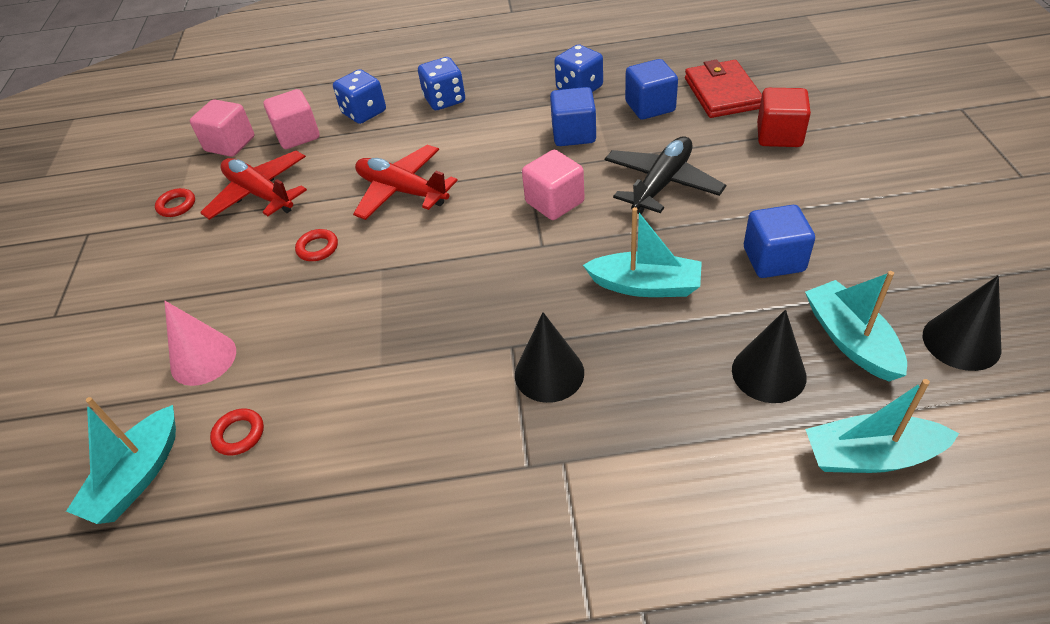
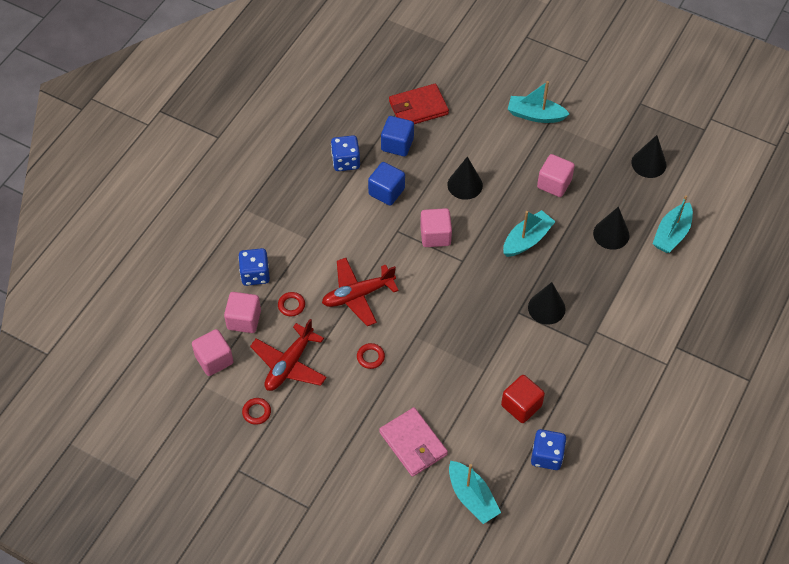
camera: 60 degrees left, 10 degrees up
pink cone [164,301,236,386] -> pink wallet [379,407,448,477]
red plane [200,151,307,220] -> red plane turned 45 degrees counterclockwise [250,319,327,391]
red ring [210,409,264,456] -> red ring moved to [278,292,305,317]
blue dice [418,57,465,110] -> blue dice moved to [531,429,566,470]
black plane [605,136,726,214] -> black cone [448,157,483,200]
red wallet [685,60,762,118] -> red wallet turned 45 degrees counterclockwise [389,84,449,124]
blue cube [744,205,815,278] -> pink cube [537,154,575,197]
red cube [757,88,811,147] -> red cube moved to [501,375,545,423]
turquoise boat [805,271,907,382] -> turquoise boat moved to [508,81,570,123]

